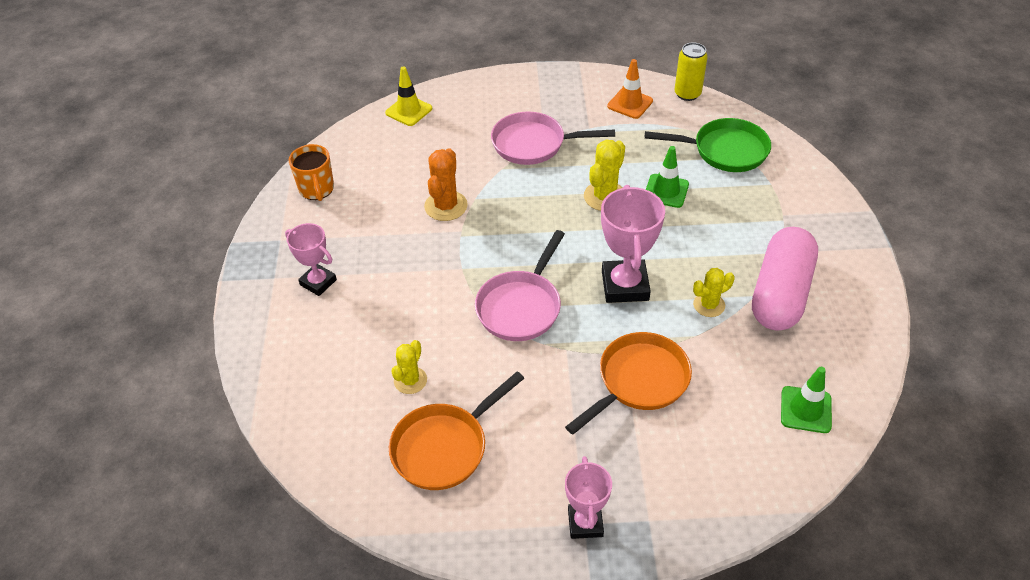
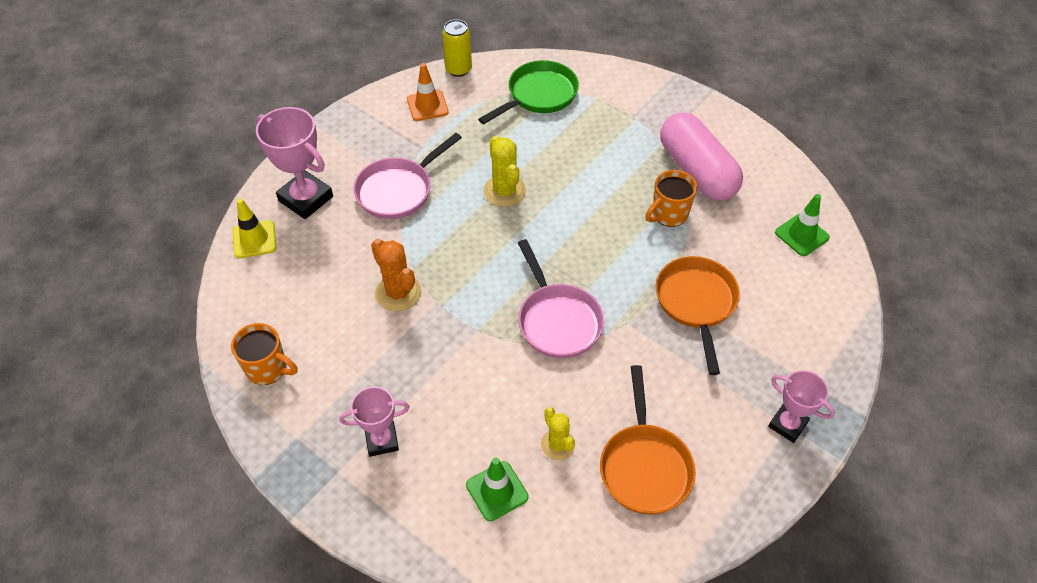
camera: 50 degrees left, 5 degrees up
pink trophy [601,185,665,303] -> pink trophy moved to [256,107,333,219]
green traffic cone [646,146,689,208] -> green traffic cone moved to [466,458,529,521]
yellow cactus [693,268,735,317] -> orange mug [645,170,697,227]

